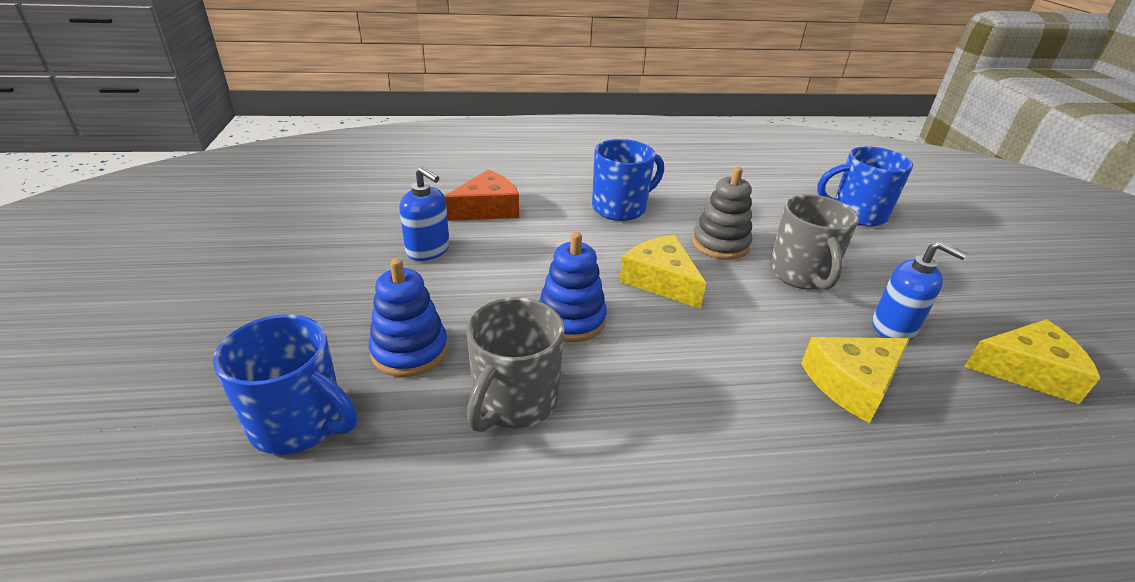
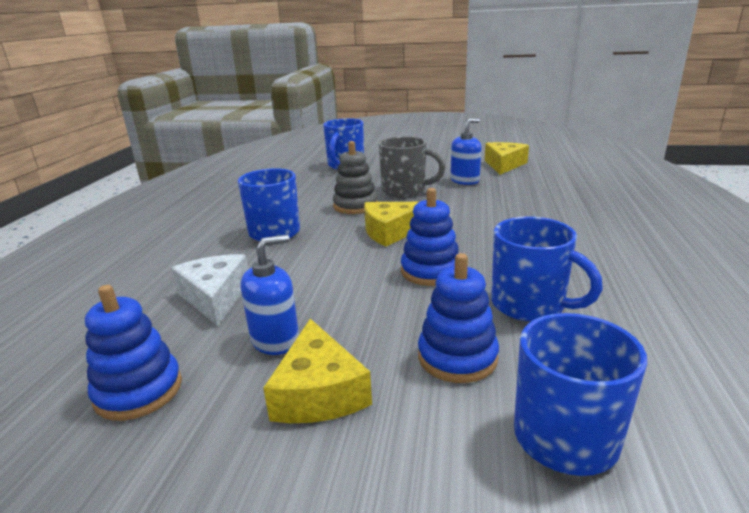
camera: 70 degrees left, 10 degrees down
orange cheese [445,170,519,221] -> white cheese [171,254,248,326]
grey mug [466,297,564,432] -> blue mug [491,216,603,322]
yellow cheese [801,337,910,423] -> yellow cheese moved to [263,319,372,423]
none -> blue stacking toy [85,285,182,421]

